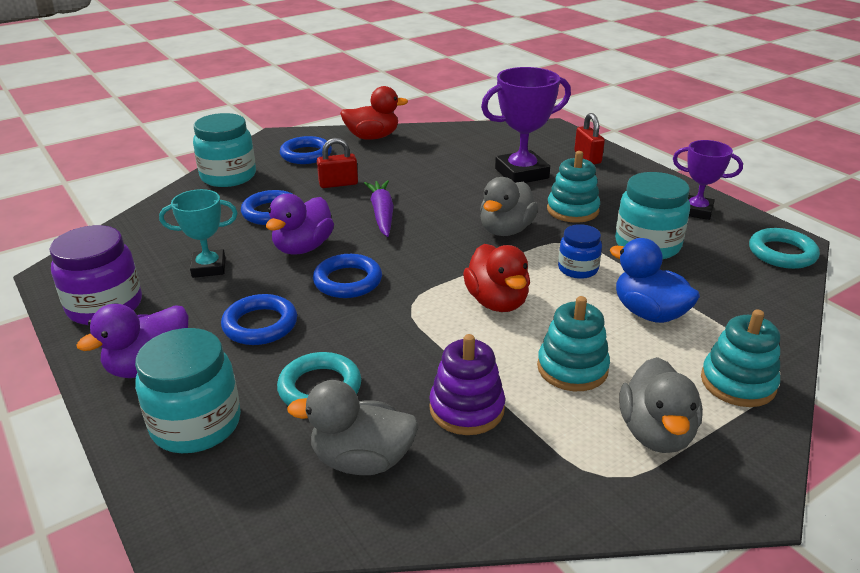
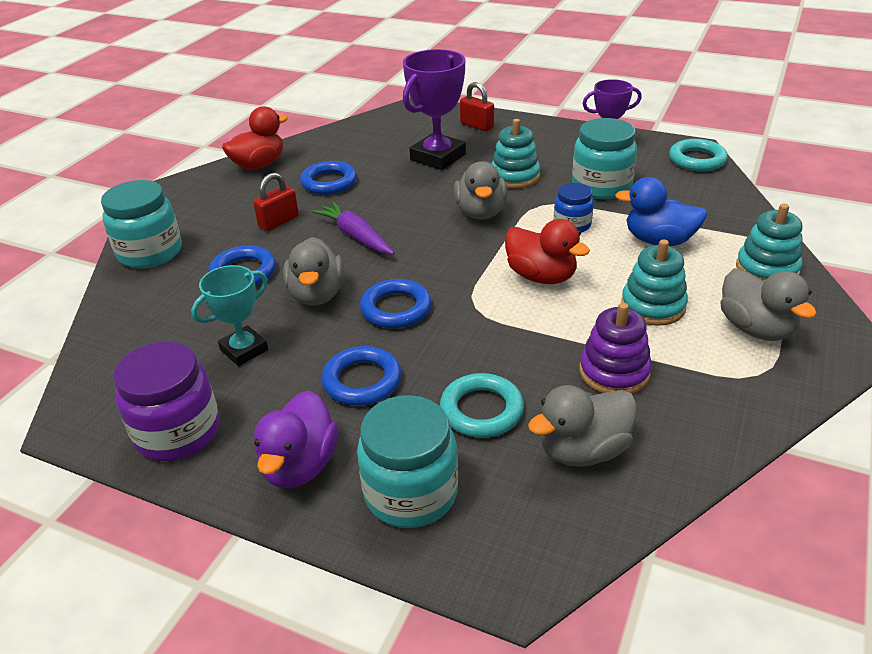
camera: 30 degrees left, 5 degrees up
purple duck [266,194,334,255] -> grey duck [283,237,345,306]
blue ring [280,136,332,164] -> blue ring moved to [300,161,357,195]

